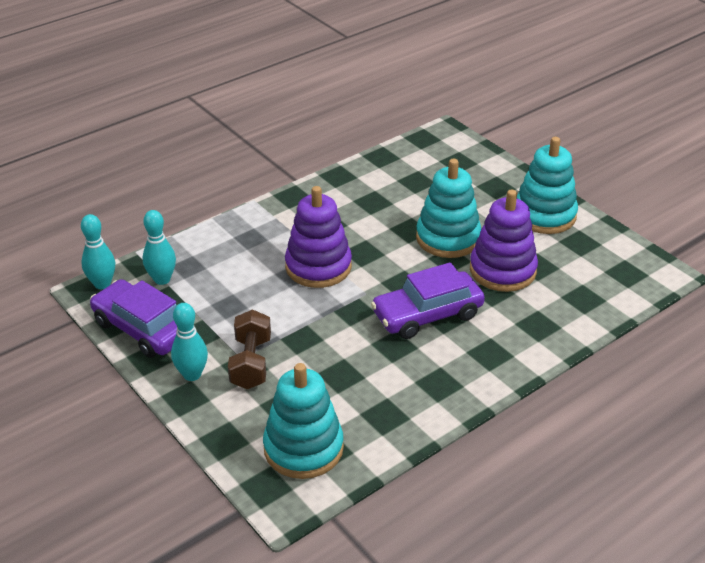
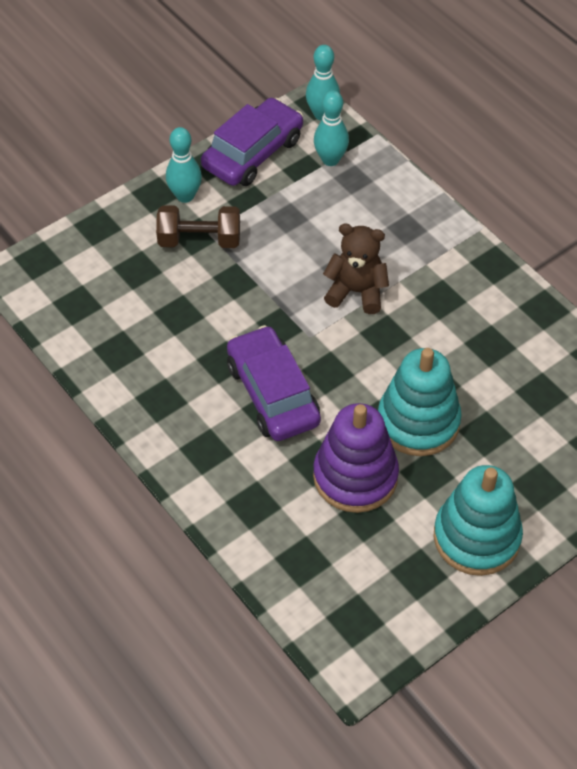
camera: 90 degrees right, 15 degrees up
turquoise stacking toy [263,363,344,479] -> none
purple stacking toy [285,186,352,288] -> brown teddy bear [323,224,389,314]

